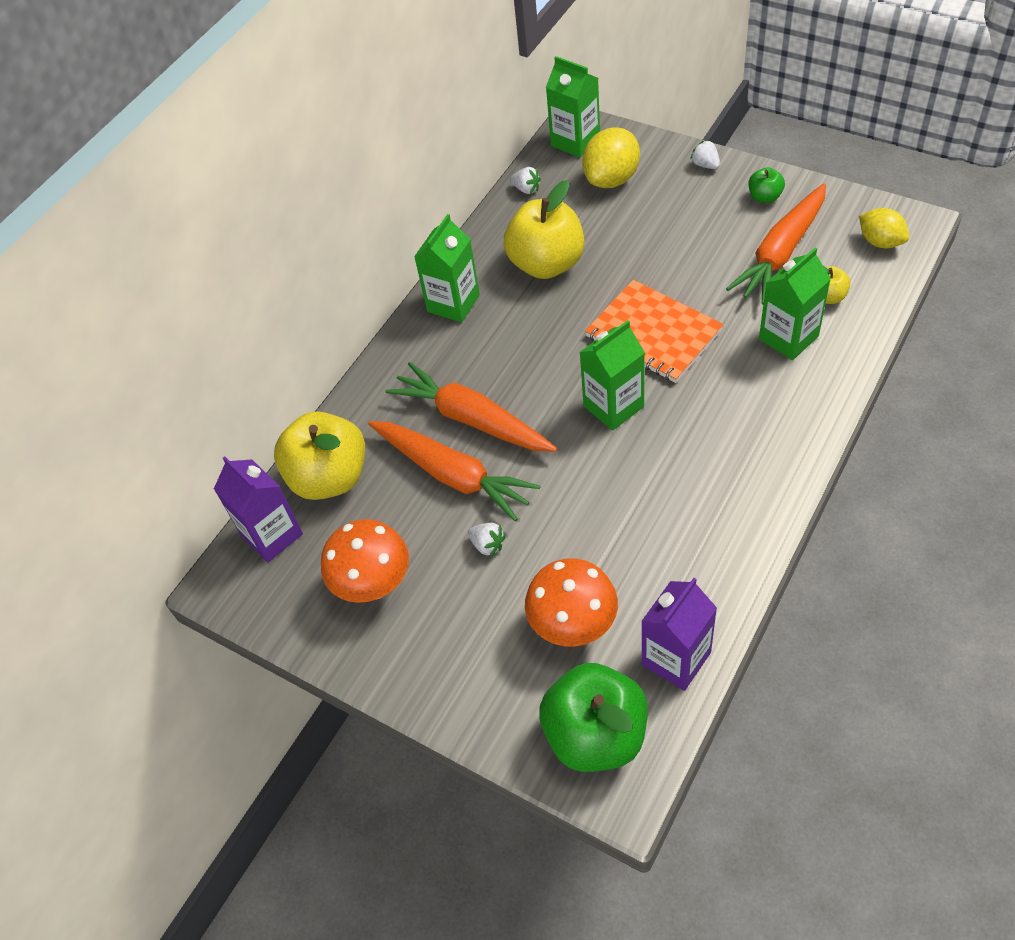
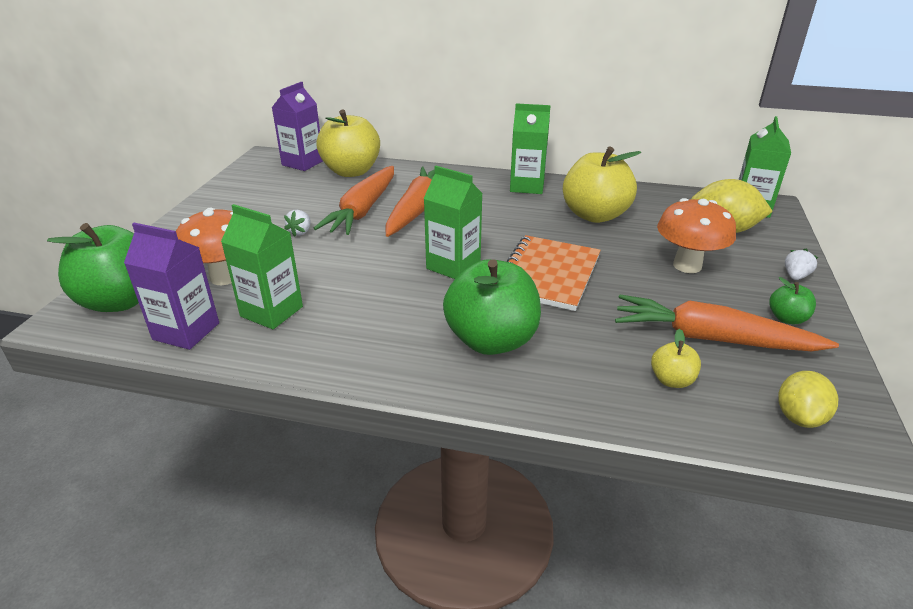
camera: 65 degrees right, 20 degrees down
orange mushroom [321,519,409,603] -> orange mushroom moved to [657,198,736,273]
white strawberry [510,167,541,194] -> none
green carton [759,248,831,360] -> green carton moved to [221,204,303,329]
none -> green apple [443,259,541,355]

